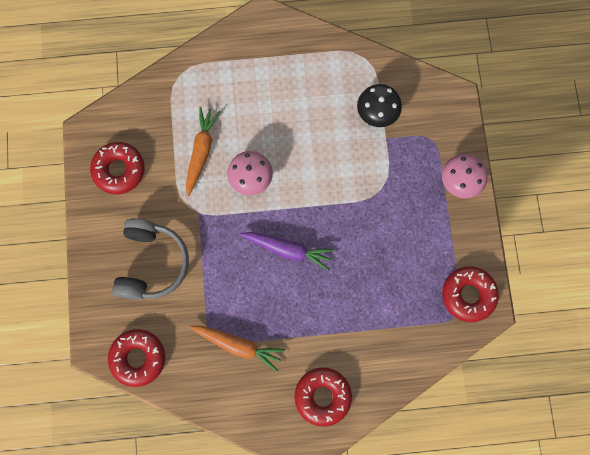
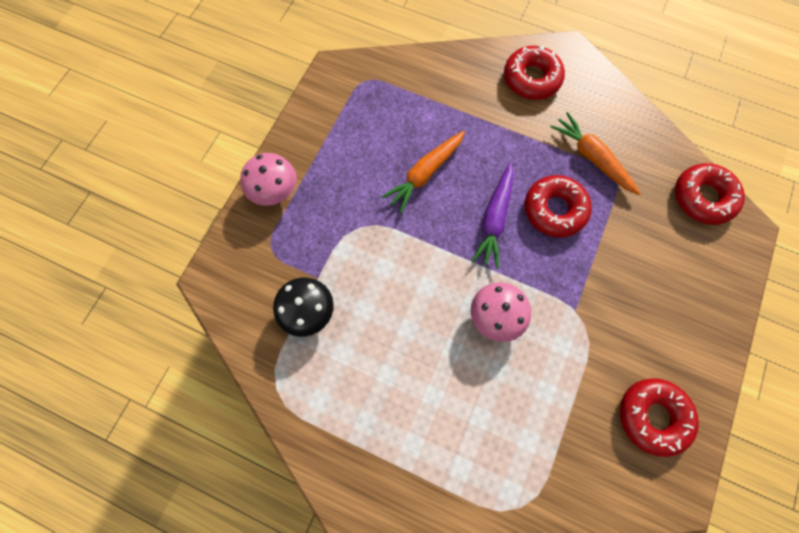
camera: 150 degrees left, 5 degrees down
grey headphones [112,218,189,300] -> none
orange carrot [186,107,221,196] -> orange carrot moved to [381,131,465,213]
purple carrot [240,232,335,271] -> purple carrot turned 120 degrees counterclockwise [472,163,514,269]
red donut [442,266,499,322] -> red donut moved to [525,175,592,238]

